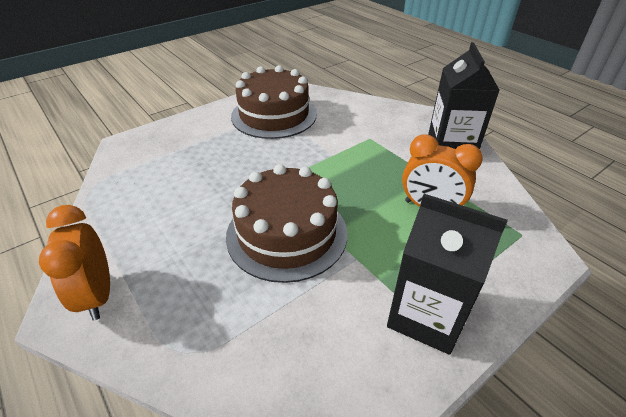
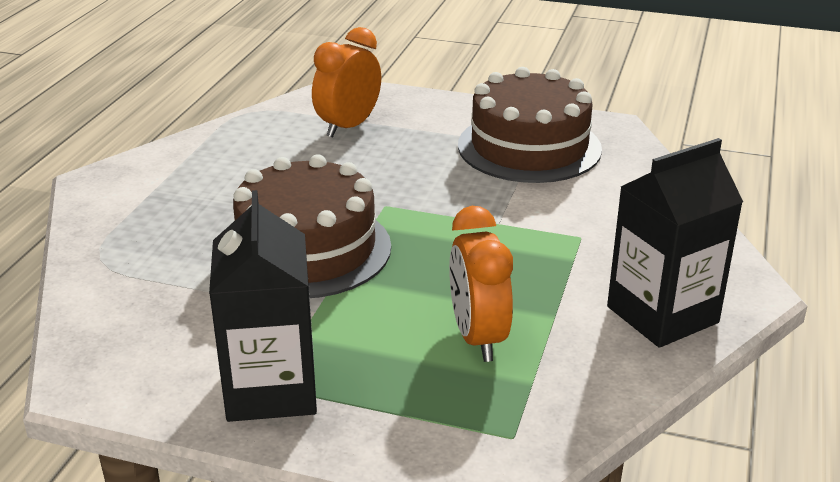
camera: 55 degrees right, 10 degrees down
orange clock [39,205,110,320] -> orange clock moved to [312,27,381,138]

